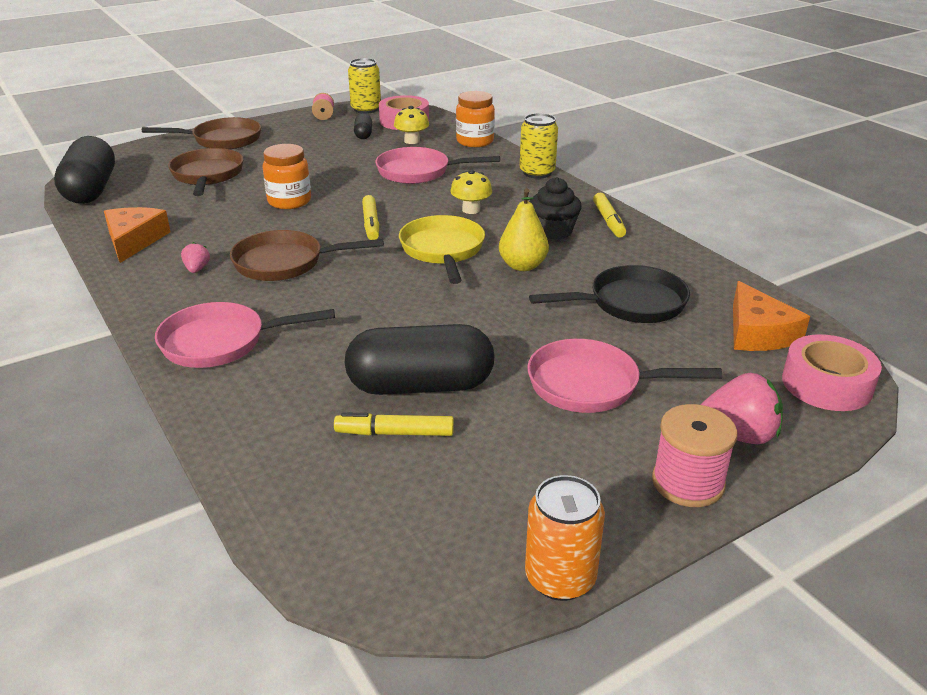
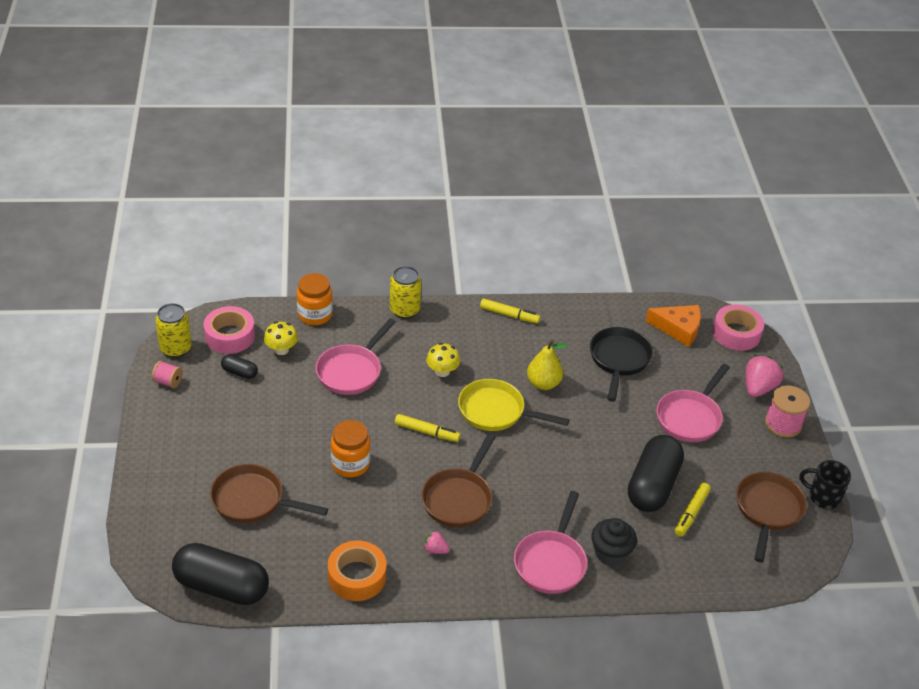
camera: 65 degrees left, 10 degrees up
orange cheese [104,207,171,263] -> orange tape [328,541,386,601]
brown pan [142,117,261,150] -> brown pan moved to [736,472,807,562]
orange can [525,475,605,601] -> black mug [800,460,851,509]
black cupcake [530,177,582,240] -> black cupcake moved to [591,518,637,566]

